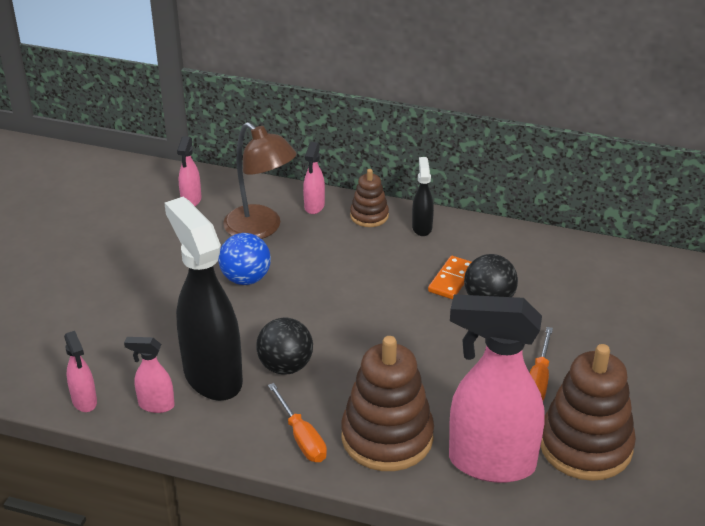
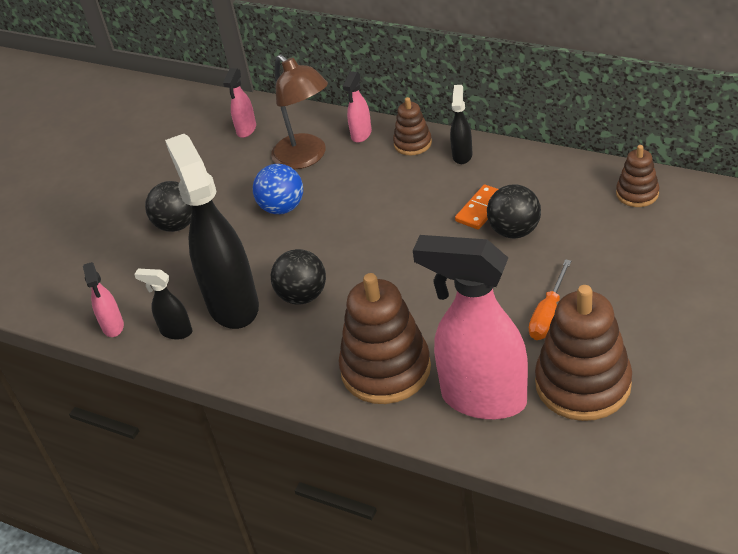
camera: 15 degrees right, 5 degrees up
pink spray bottle [124,337,175,413] -> black spray bottle [134,269,192,340]
orange screwdriver [268,383,327,462] -> none
none -> black ball [145,181,192,232]
none -> brown stacking toy [616,145,659,207]

